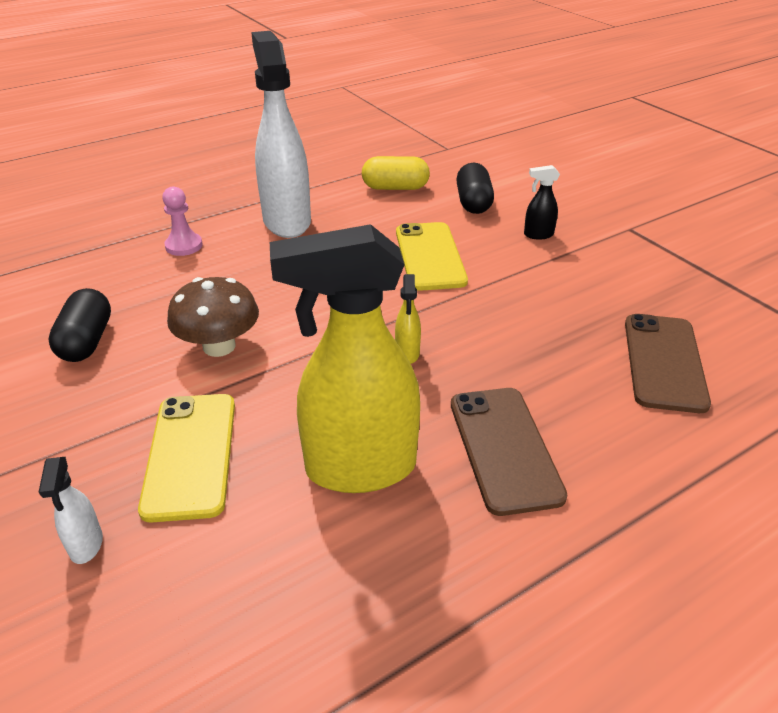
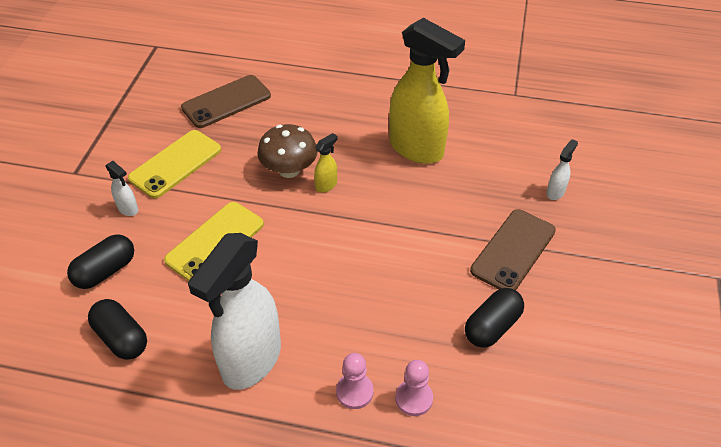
camera: 135 degrees left, 10 degrees up
yellow phone [138,394,235,523] -> yellow phone moved to [128,130,221,198]
brown mushroom [167,277,259,357] -> brown mushroom moved to [257,124,317,178]
yellow capsule [362,156,430,190] -> black capsule [88,299,147,360]
brown phone [451,388,567,516] -> brown phone moved to [470,209,556,290]
black spray bottle [524,165,560,239] -> white spray bottle [106,161,138,216]
none -> pink pawn [395,360,433,416]

